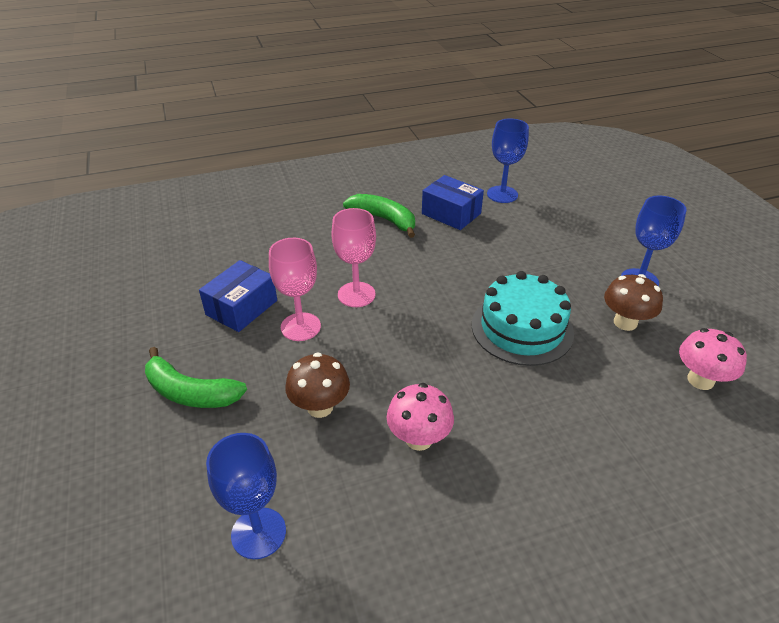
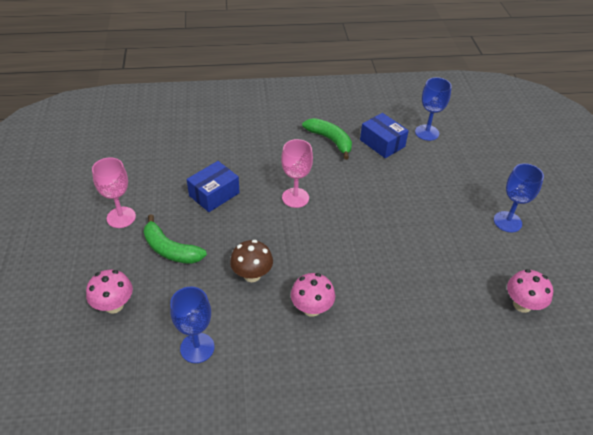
camera: 10 degrees right, 5 degrees up
pink goblet [269,238,321,341] -> pink goblet moved to [92,158,136,228]
turquoise cake [472,271,574,366] -> none
brown mushroom [604,274,663,331] -> none
none -> pink mushroom [86,270,133,314]

